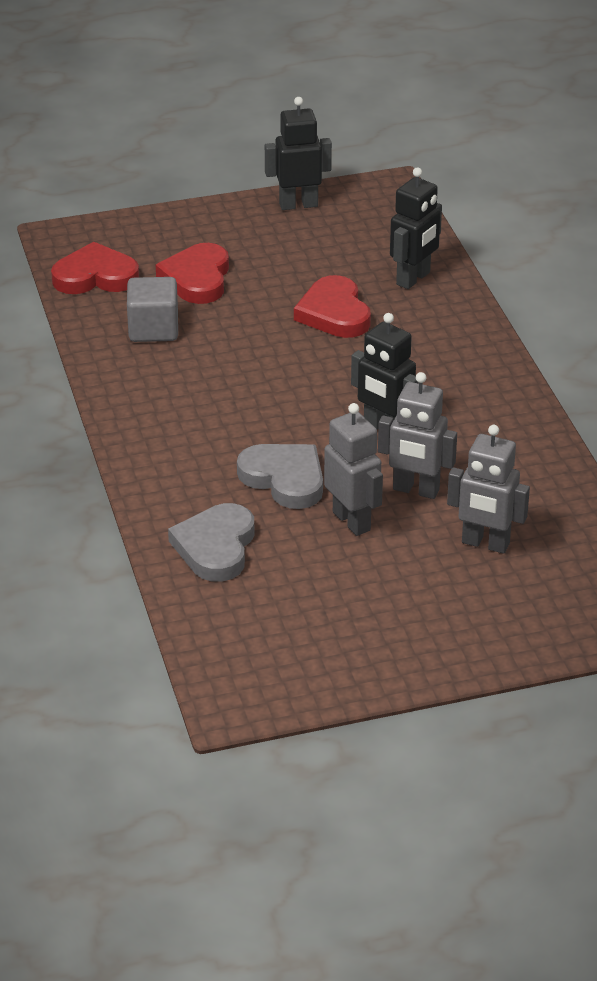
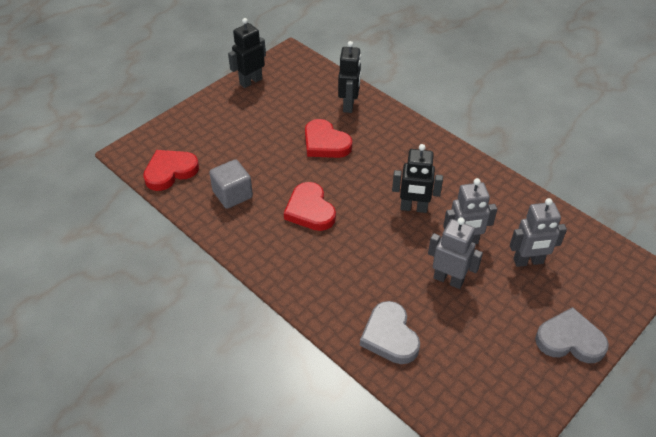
camera: 30 degrees left, 10 degrees up
red heart [156,243,229,304] -> red heart moved to [284,182,336,231]
grey heart [237,444,323,509] -> grey heart moved to [535,307,609,363]

